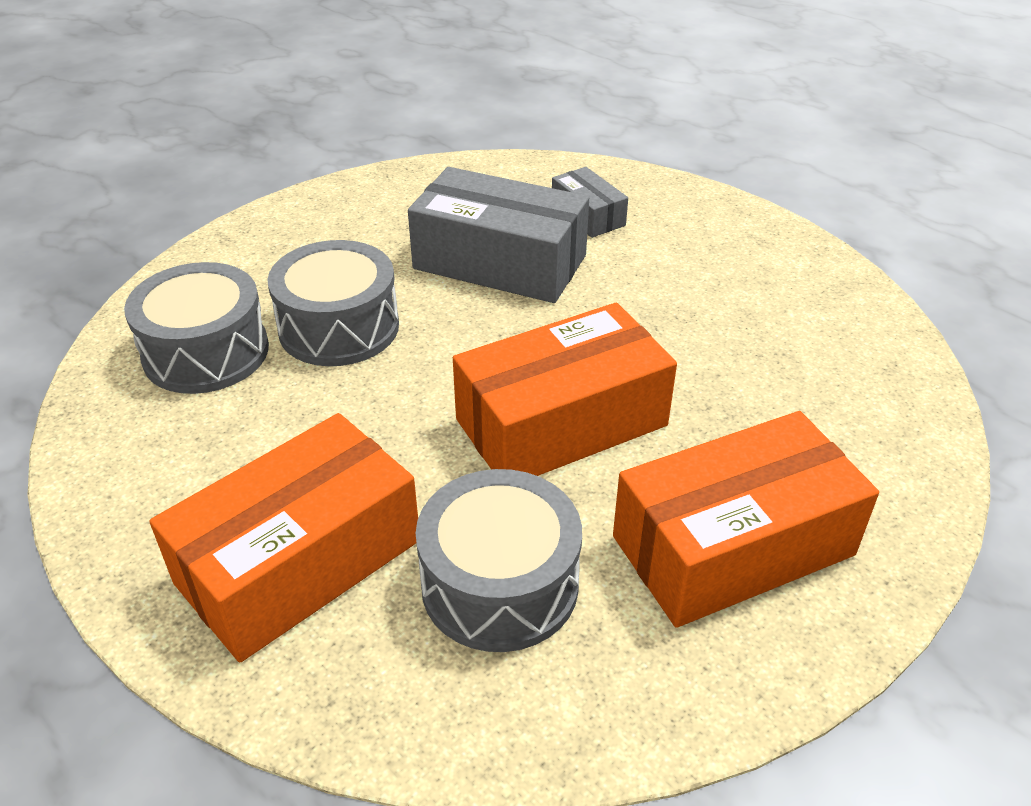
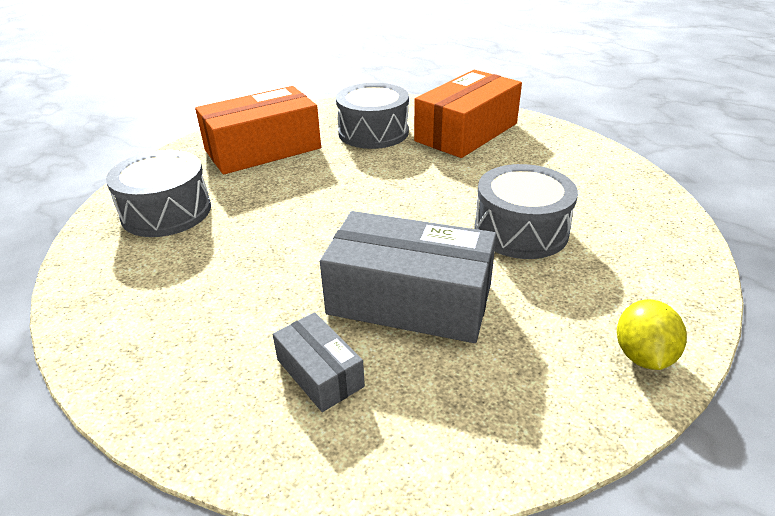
camera: 175 degrees right, 5 degrees down
grey drum [124,262,269,394] -> grey drum moved to [106,150,211,237]
orange box [453,303,677,476] -> none
none -> yellow lemon [617,299,687,370]

